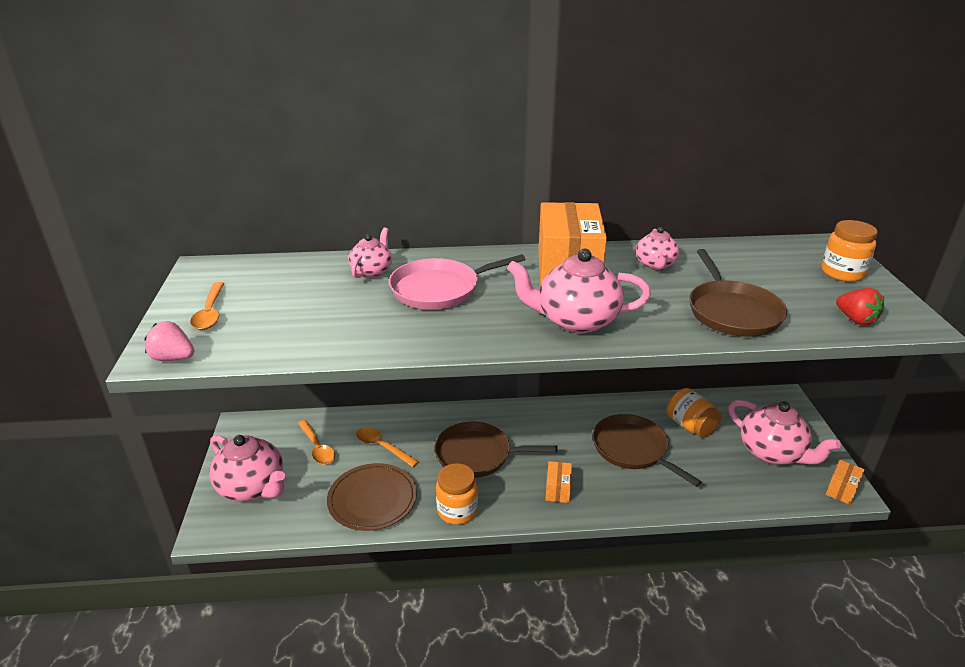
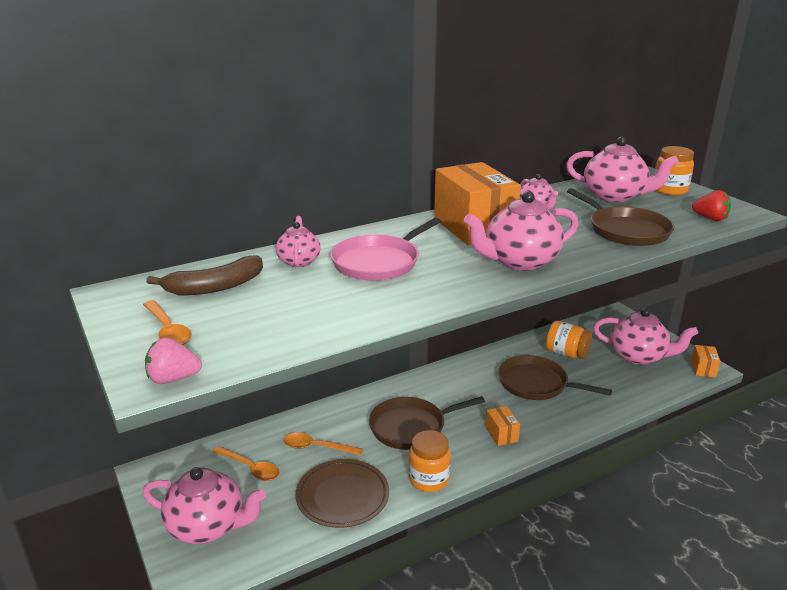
camera: 25 degrees left, 5 degrees down
none -> brown banana [146,255,263,295]
none -> pink teapot [566,137,679,202]

